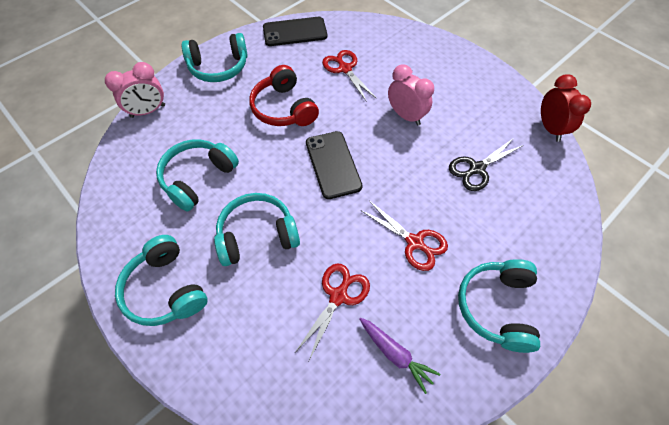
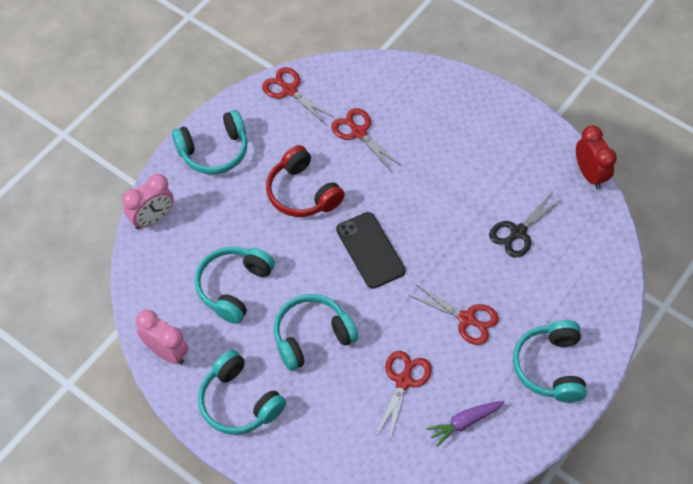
camera: 10 degrees left, 0 degrees up
black phone [263,17,327,46] -> red scissors [262,67,334,125]
purple carrot [360,317,440,394] -> purple carrot turned 120 degrees clockwise [426,401,505,447]
pink clock [388,64,434,126] -> pink clock moved to [136,310,189,364]

